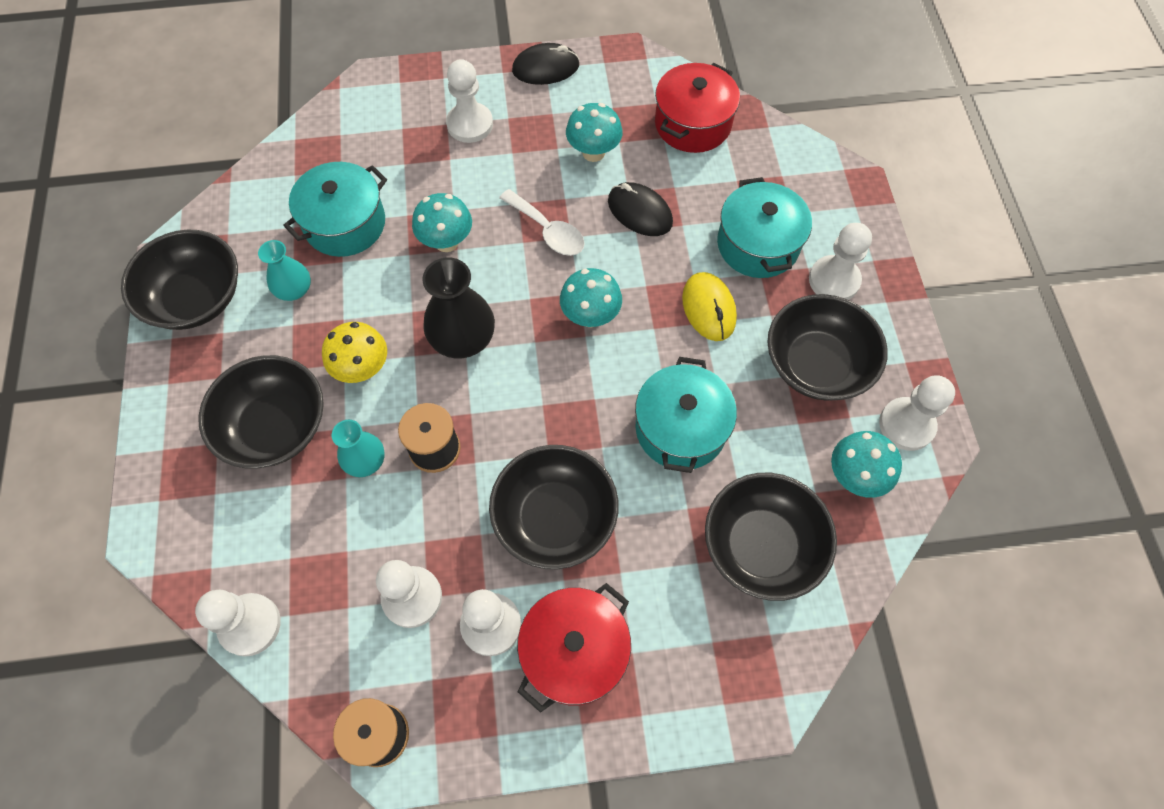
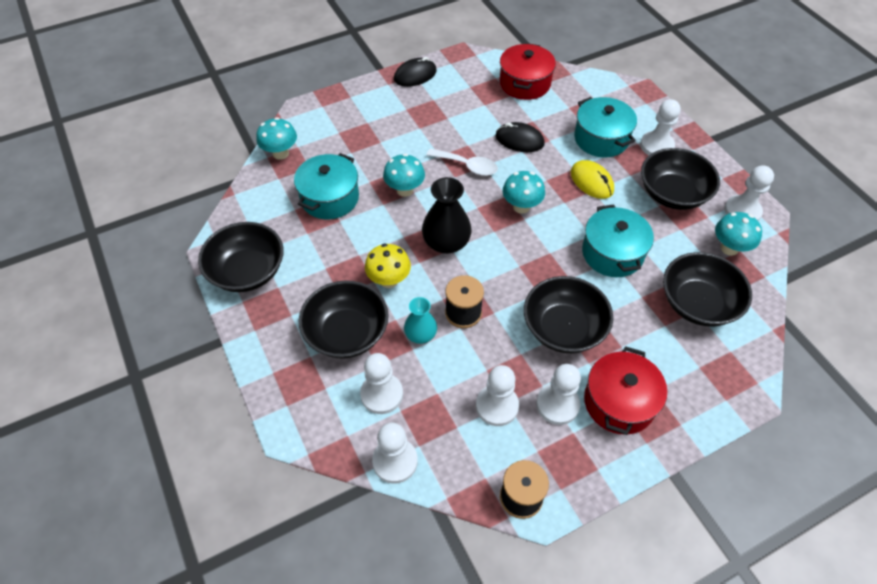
camera: 20 degrees left, 10 degrees down
turquoise vase [258,240,311,301] -> none
white pawn [446,59,493,143] -> white pawn moved to [360,353,403,414]
turquoise mushroom [566,103,623,162] -> turquoise mushroom moved to [257,117,297,160]

